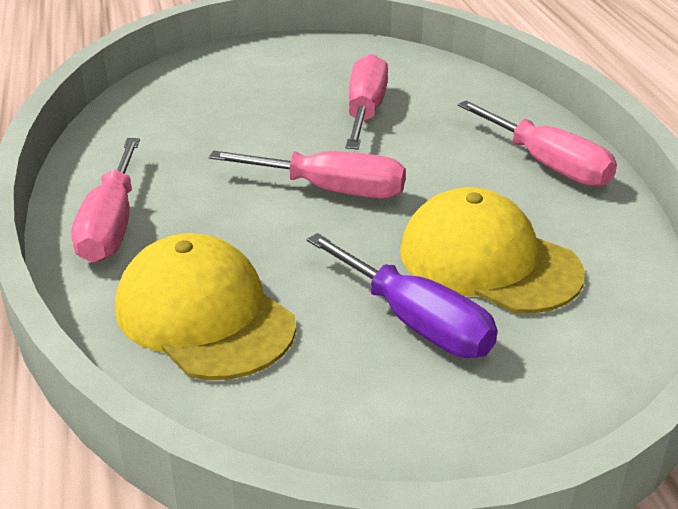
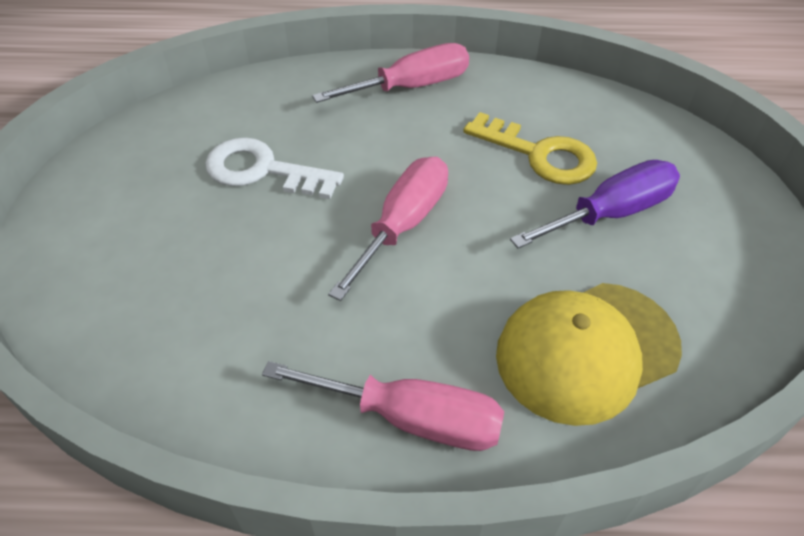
camera: 75 degrees left, 15 degrees up
pink screwdriver [346,54,388,149] -> white key [205,137,344,199]
yellow cap [400,187,585,313] -> yellow key [463,112,597,185]

